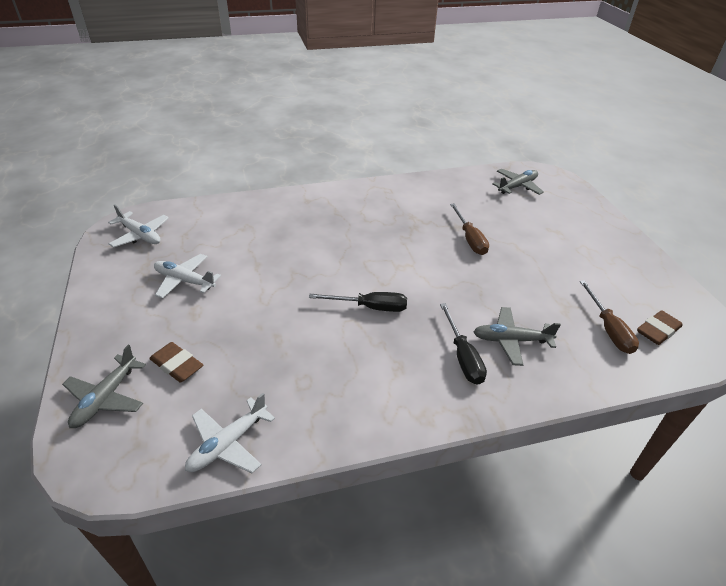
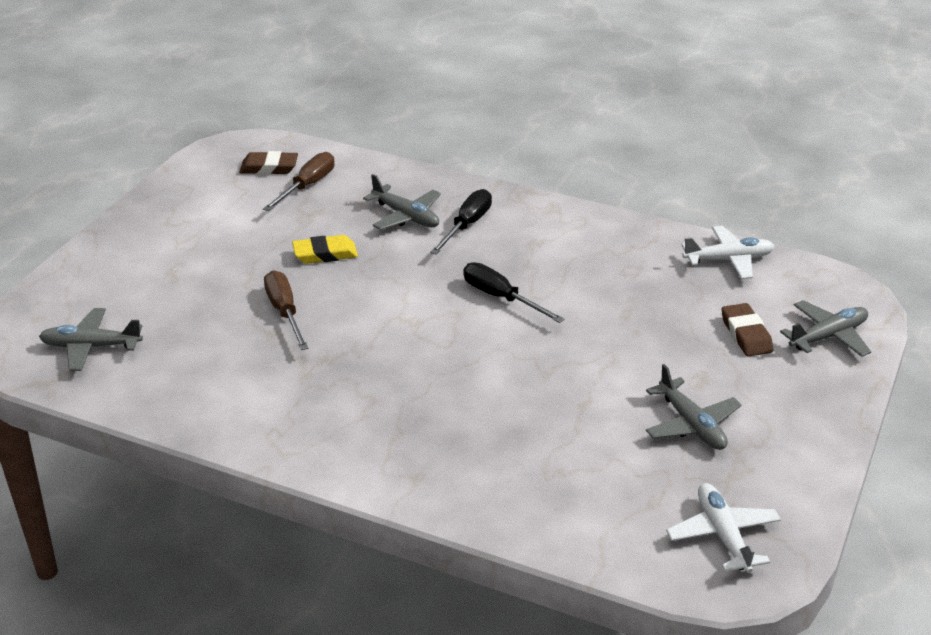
camera: 140 degrees left, 5 degrees down
white plane [154,254,221,299] -> grey plane [646,364,741,450]
brown screwdriver [450,203,489,255] -> brown screwdriver turned 45 degrees counterclockwise [264,270,309,350]
none -> yellow eraser [292,235,358,264]

